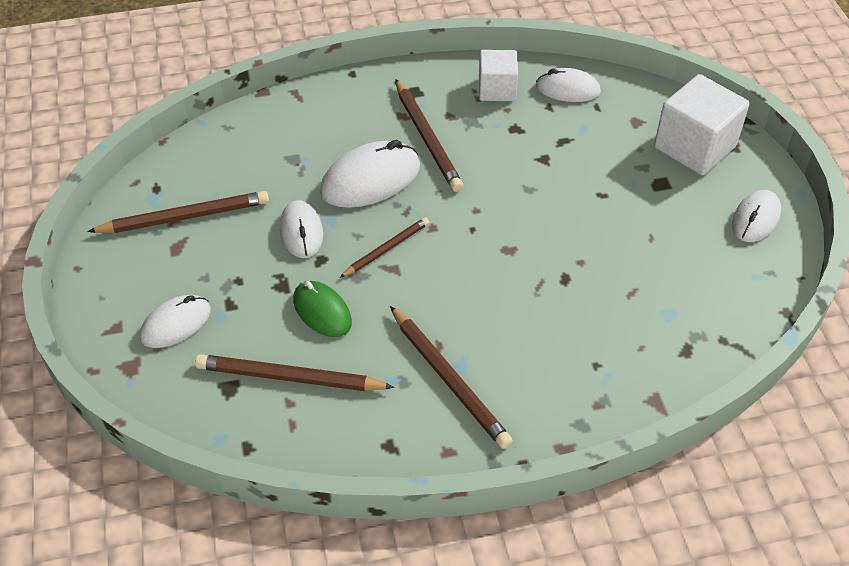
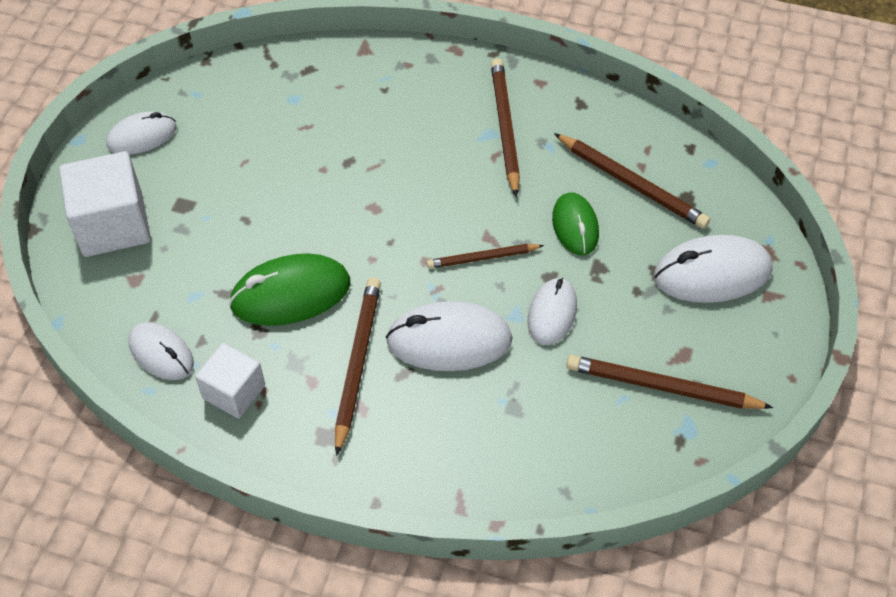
camera: 150 degrees left, 5 degrees up
white mouse [140,295,211,348] -> white mouse [654,235,772,303], size x1.56
none -> green mouse [229,254,351,326]

